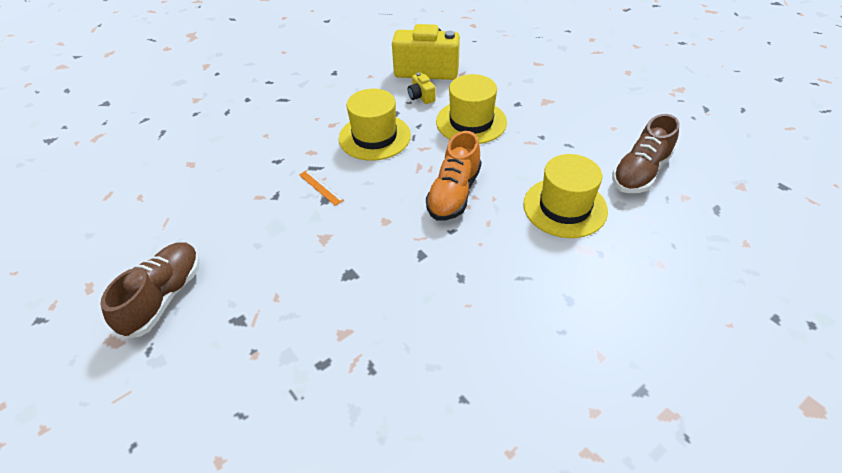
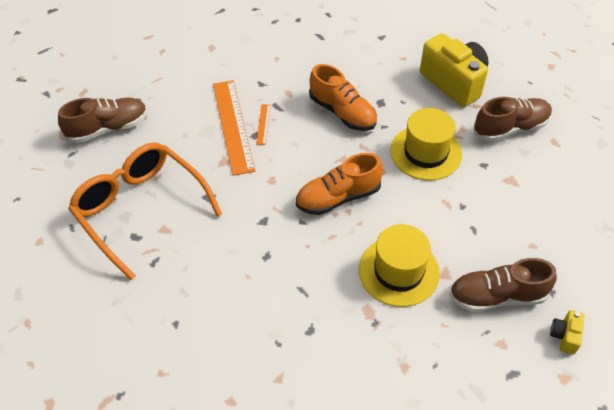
camera: 45 degrees right, 5 degrees up
yellow hat [339,89,411,161] -> orange shoe [309,64,377,131]
yellow camera [408,72,436,104] -> yellow camera moved to [550,310,584,355]
none -> orange glasses [68,142,222,280]
none -> orange ruler [213,80,255,176]
none -> brown shoe [474,97,552,142]

